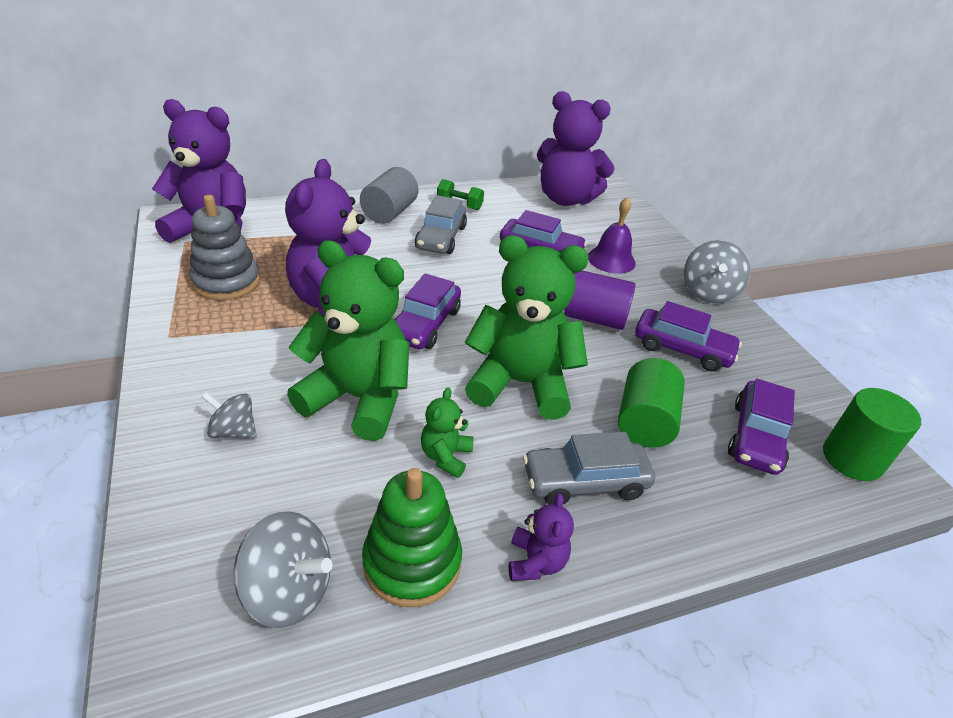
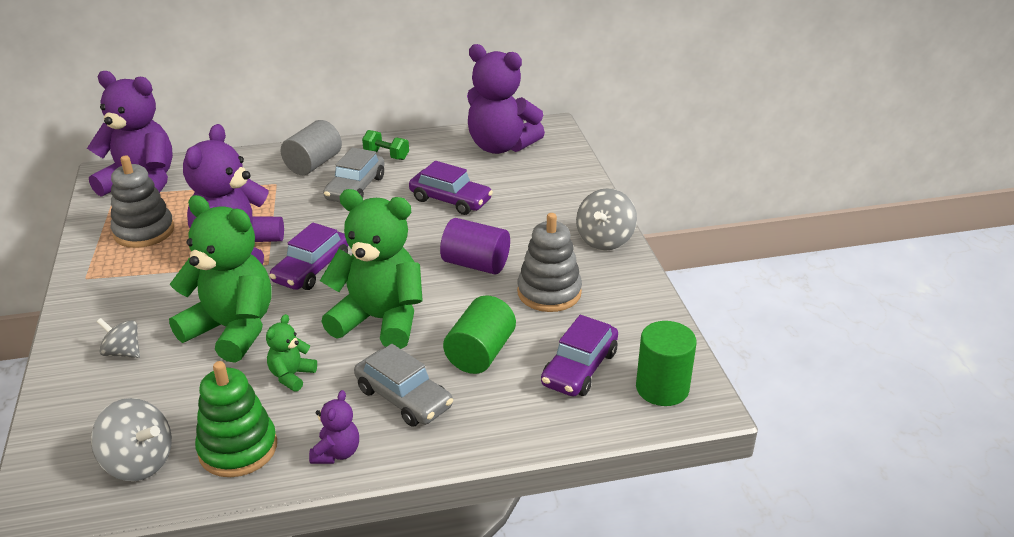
camera: 10 degrees right, 5 degrees down
grey car [523,432,655,505] -> grey car turned 135 degrees counterclockwise [354,344,453,427]
purple bell [588,197,636,274] -> none
purple car [635,301,742,372] -> grey stacking toy [517,213,582,312]

